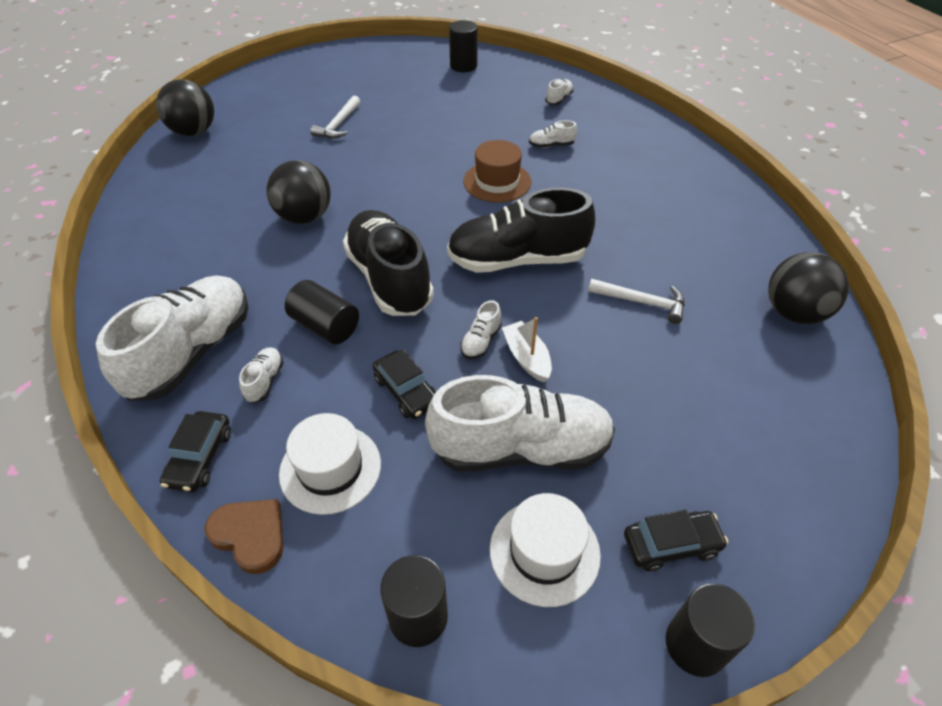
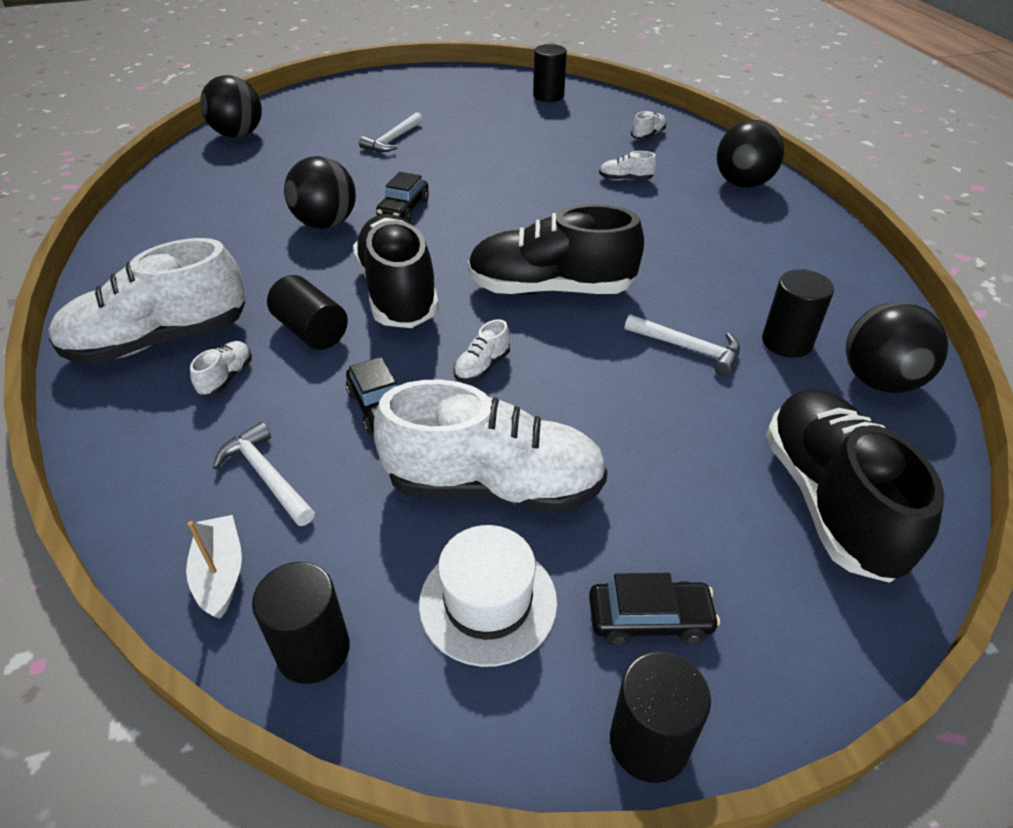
camera: 10 degrees right, 5 degrees down
white shoe [96,275,249,401] -> white shoe turned 150 degrees counterclockwise [49,238,245,364]
black car [160,411,231,492] -> black car moved to [376,172,429,222]
brown heart [205,499,283,574] -> none
white hat [279,413,381,515] -> white hammer [213,422,315,526]
brown hat [463,140,531,203] -> none
white boat [502,317,552,383] -> white boat moved to [186,515,242,619]
none -> black ball [717,120,784,188]
none -> black cylinder [762,269,834,358]
none -> black shoe [766,389,945,583]

